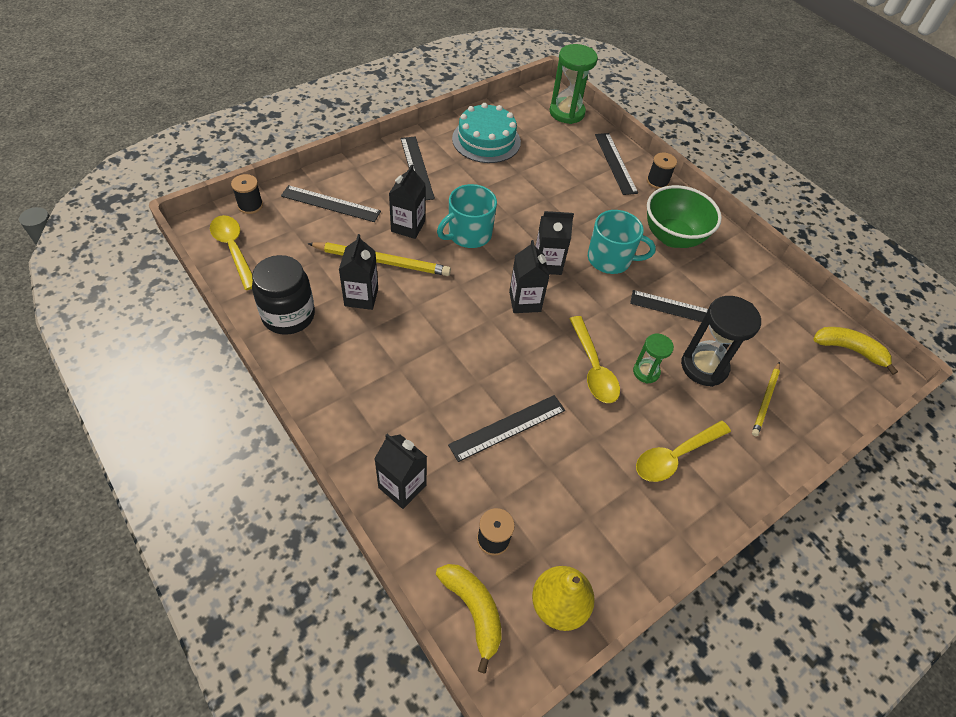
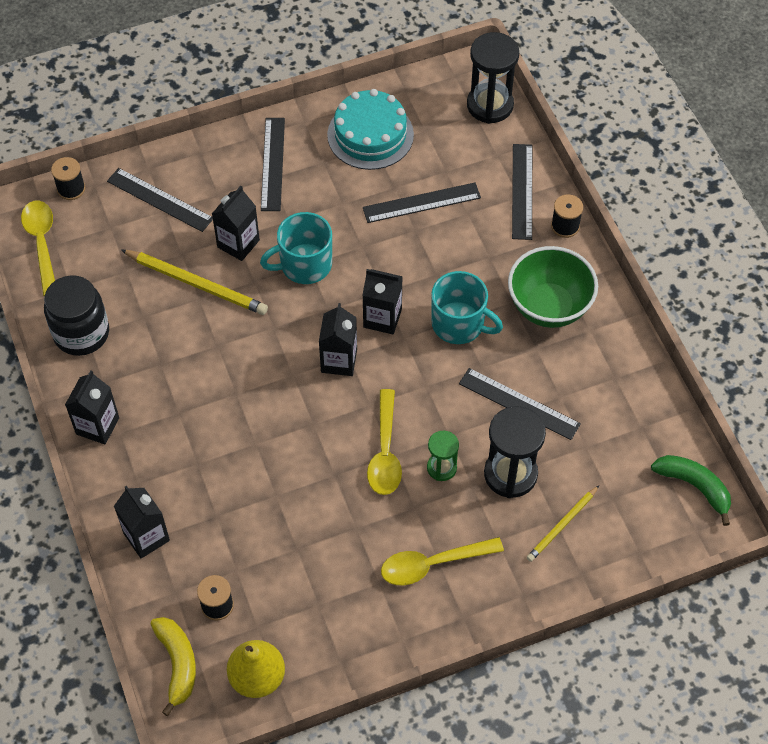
camera: 20 degrees right, 5 degrees up
black carton [339,234,378,310] -> black carton moved to [65,370,119,444]
black ruler [448,395,565,462] -> black ruler moved to [363,183,481,223]
green hourglass [550,44,598,124] -> black hourglass [467,32,519,124]
yellow banana [813,327,898,375] -> green banana [651,455,731,526]

